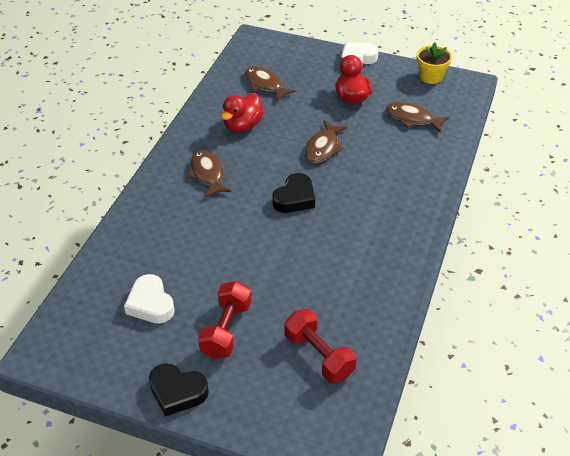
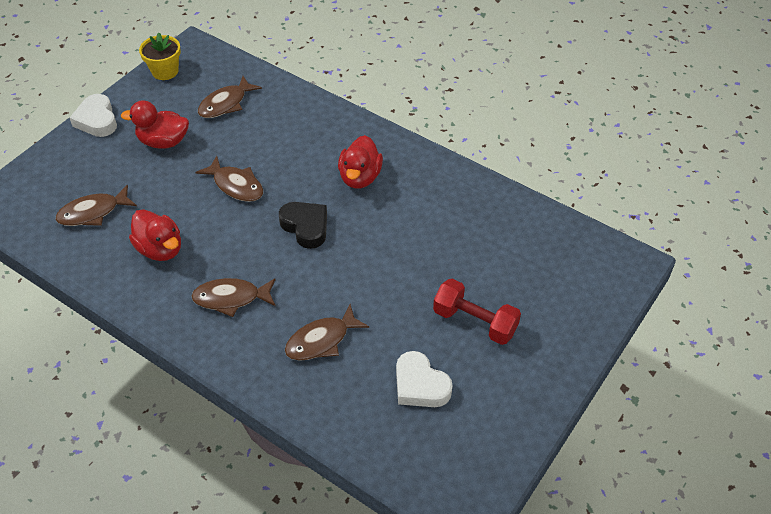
camera: 75 degrees left, 5 degrees up
white heart [124,274,175,323] -> white heart turned 60 degrees clockwise [396,351,453,407]
black heart [149,363,209,417] -> none
red dumbbell [284,309,356,383] -> none
none -> brown fish [285,304,369,361]
none -> red duck [338,135,383,188]

